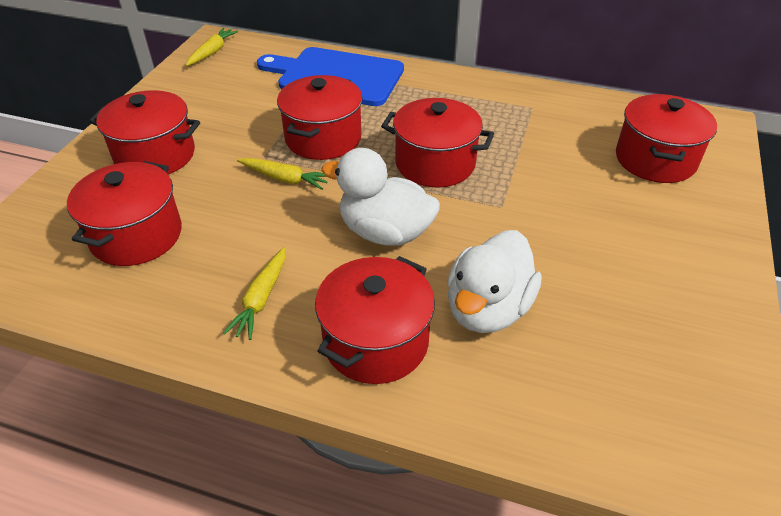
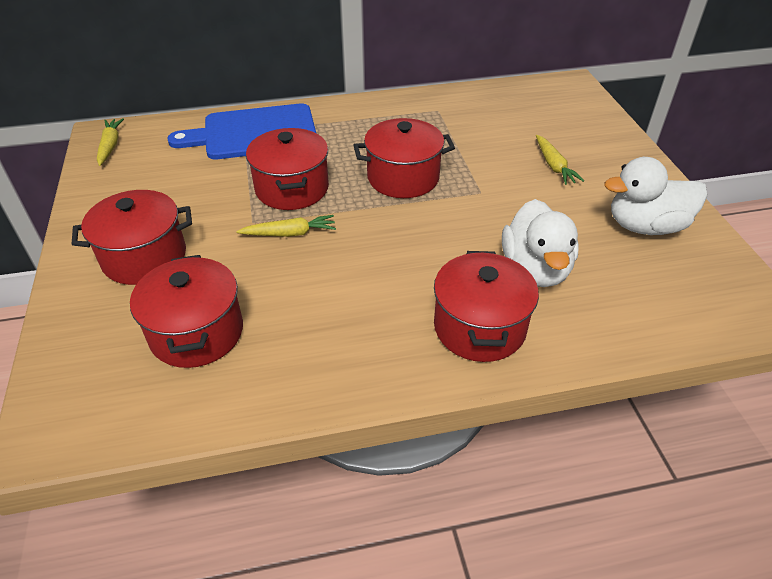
camera: 30 degrees left, 0 degrees up
yellow carrot [223,247,285,340] -> yellow carrot moved to [536,135,584,185]
white duck [321,148,440,246] -> white duck moved to [604,157,707,235]
red pot [616,94,717,183] -> none

